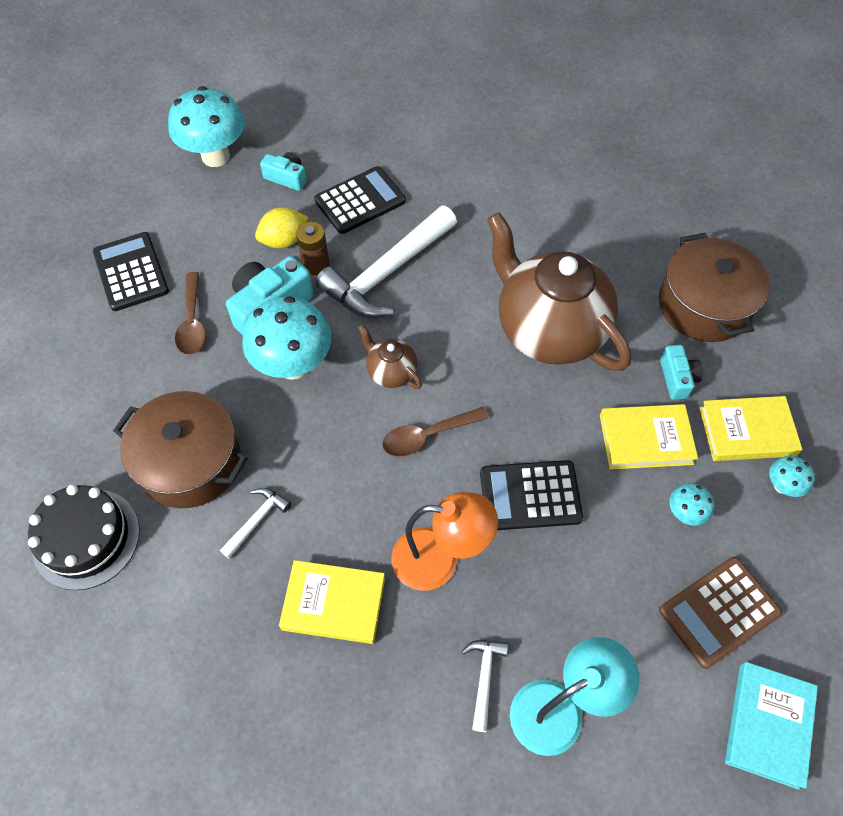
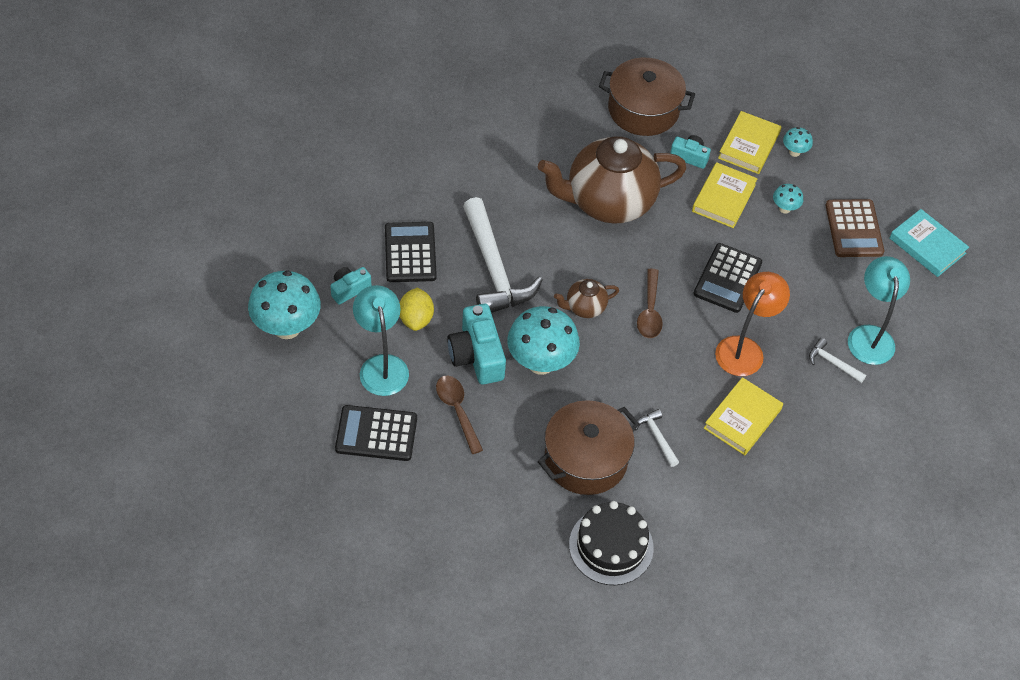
camera: 65 degrees left, 5 degrees down
brown spoon [175,272,206,355] -> brown spoon turned 135 degrees counterclockwise [436,375,483,454]
brown battery [296,222,330,275] -> none
none -> turquoise lamp [353,285,409,396]

